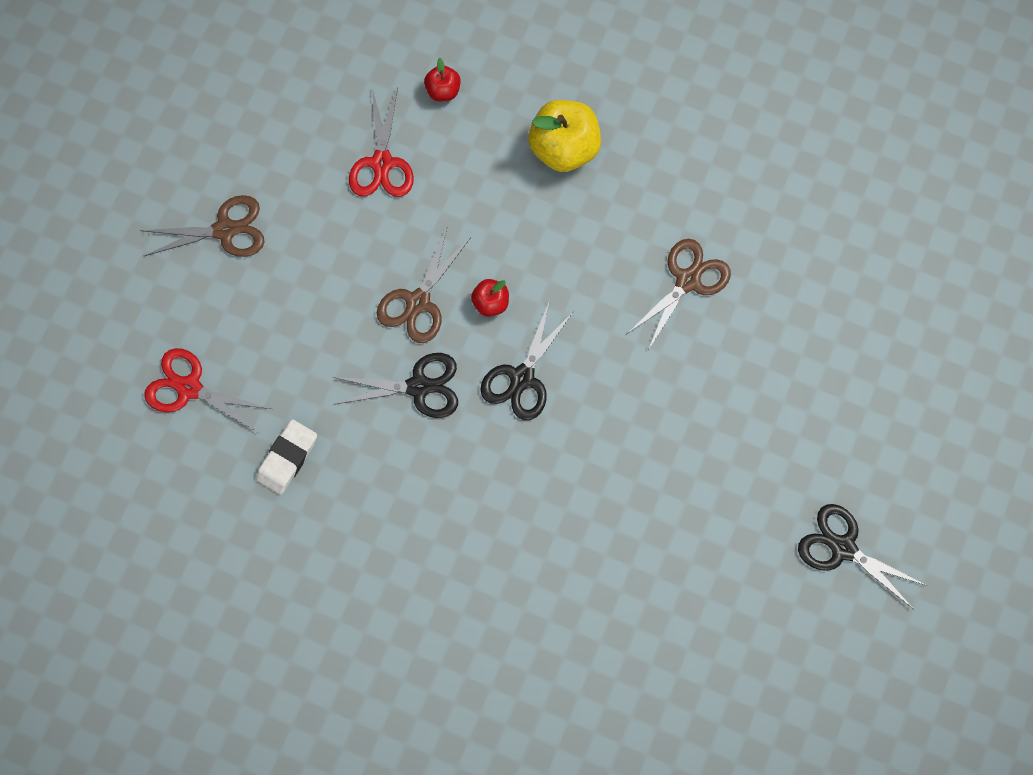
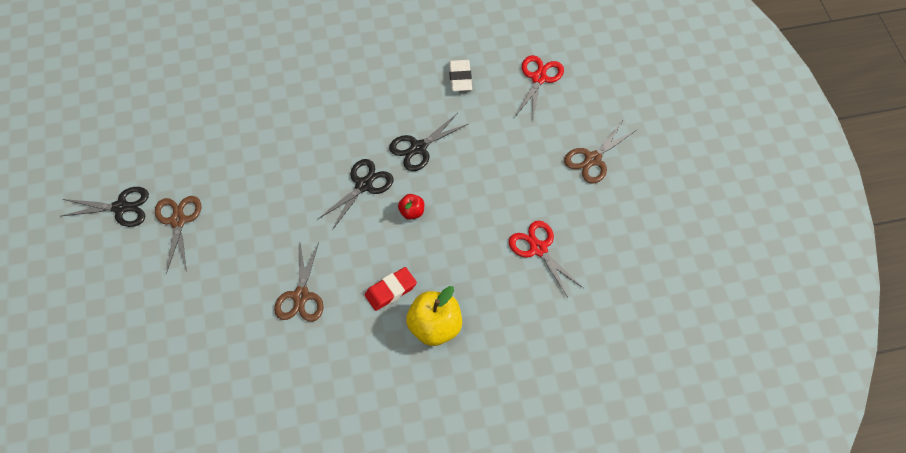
camera: 145 degrees right, 15 degrees down
red scissors [145,348,271,433] -> red scissors turned 60 degrees counterclockwise [515,55,564,121]
brown scissors [377,226,471,343] -> brown scissors moved to [155,196,201,273]
red apple [424,58,461,101] -> none
black scissors [480,300,574,420] -> black scissors turned 45 degrees clockwise [318,159,393,230]
none -> red eraser [365,267,417,311]

